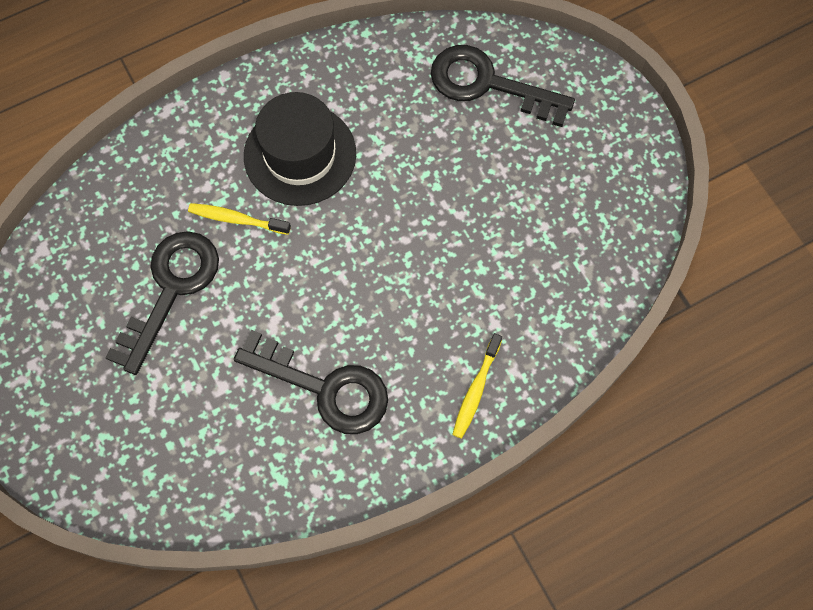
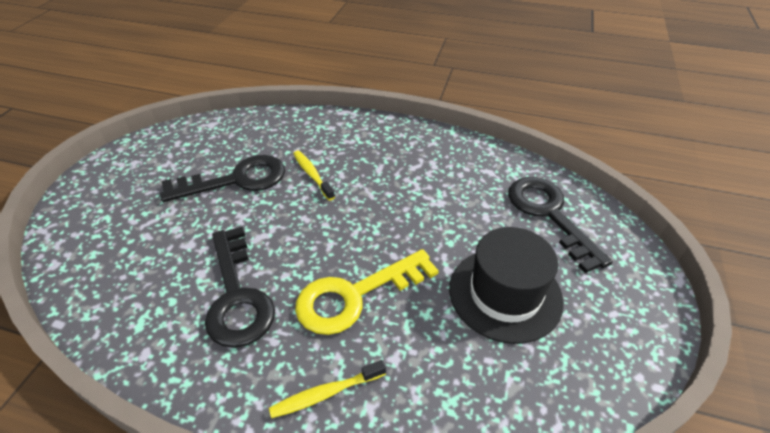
camera: 45 degrees right, 25 degrees down
black hat [244,92,356,206] -> black hat moved to [449,227,564,344]
none -> yellow key [295,249,439,335]

